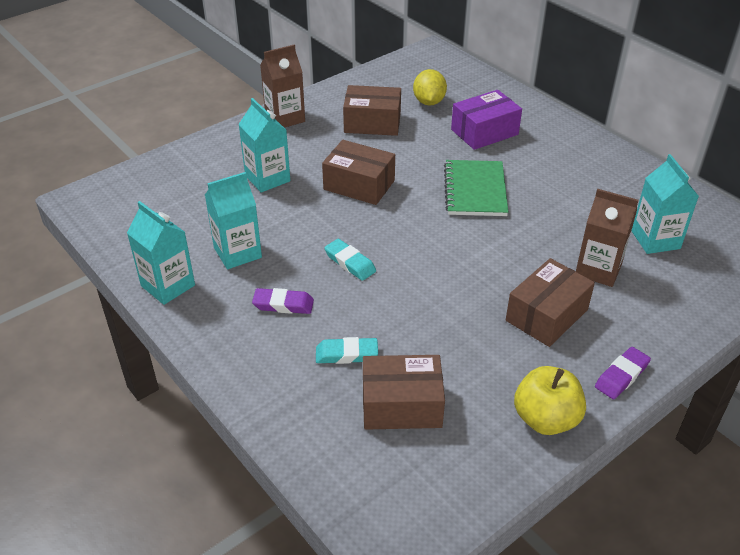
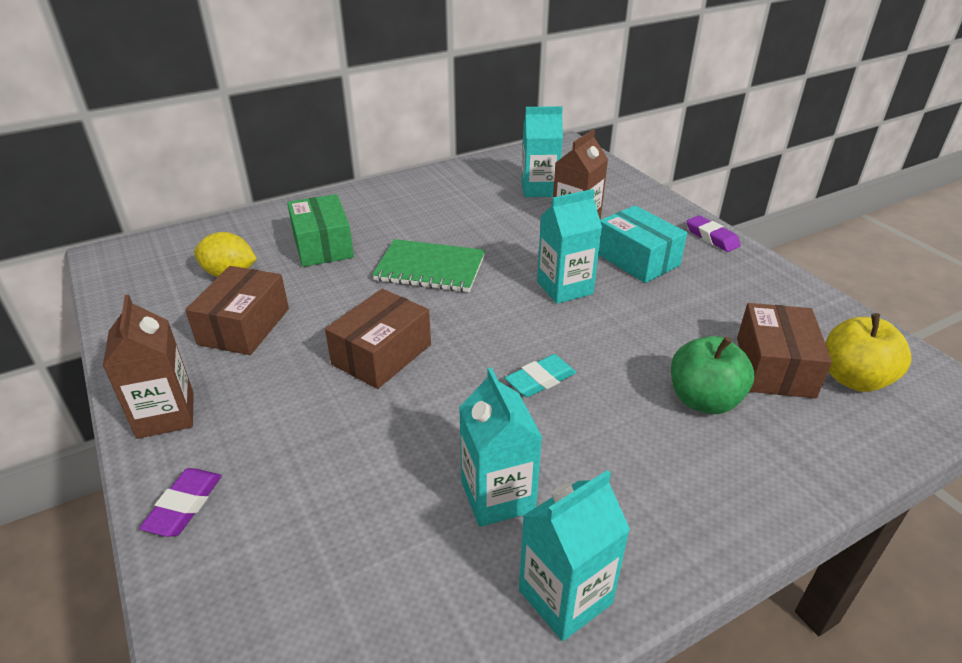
camera: 80 degrees left, 5 degrees down
turquoise carton [238,98,290,192] -> turquoise carton moved to [537,189,602,304]
purple eraser [252,288,314,314] -> purple eraser moved to [139,468,222,537]
turquoise eraser [316,337,378,364] -> green apple [671,336,754,414]
purple box [451,90,522,150] -> green box [287,194,354,267]
brown box [506,258,595,347] -> turquoise box [598,205,687,283]
yellow apple [514,366,586,435] -> yellow apple moved to [826,313,912,392]

